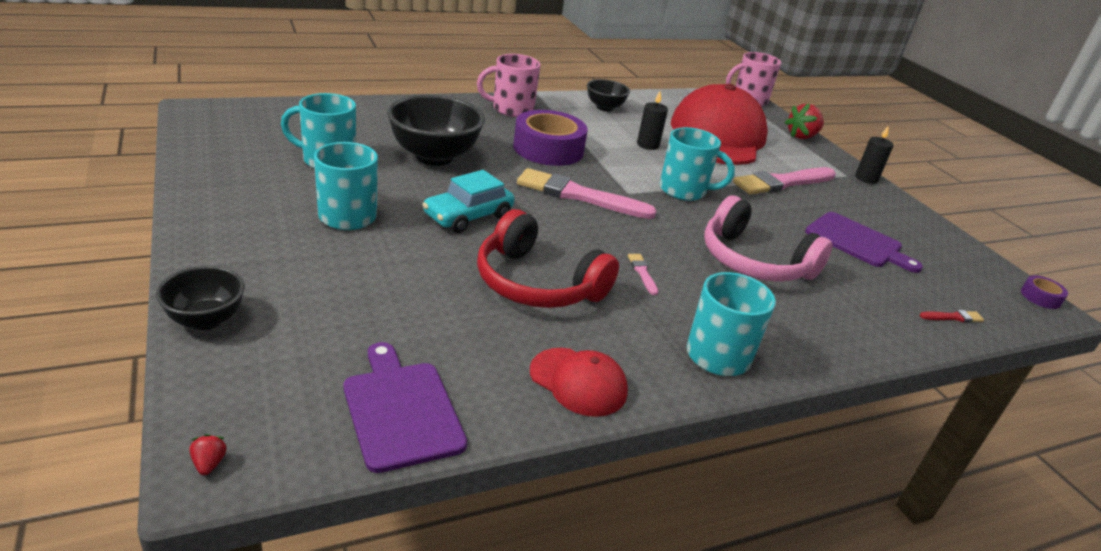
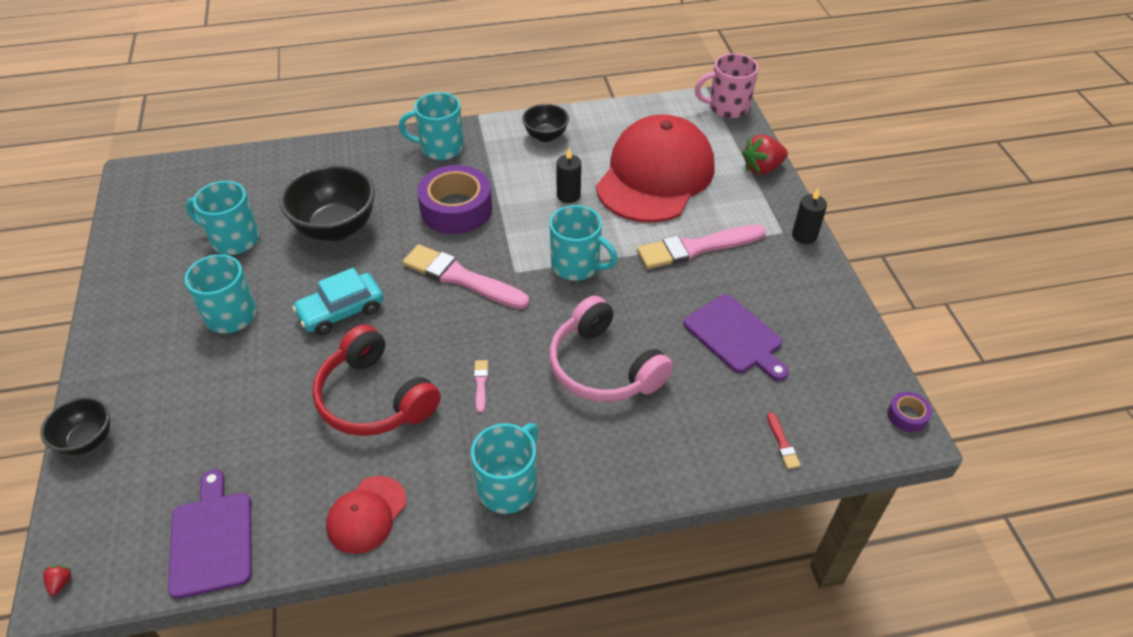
camera: 15 degrees right, 15 degrees up
pink mug [477,54,541,117] -> turquoise mug [399,92,464,160]
red cap [530,348,628,417] -> red cap turned 75 degrees clockwise [326,476,407,554]
red brush [920,310,984,322] -> red brush turned 75 degrees clockwise [767,412,801,469]

